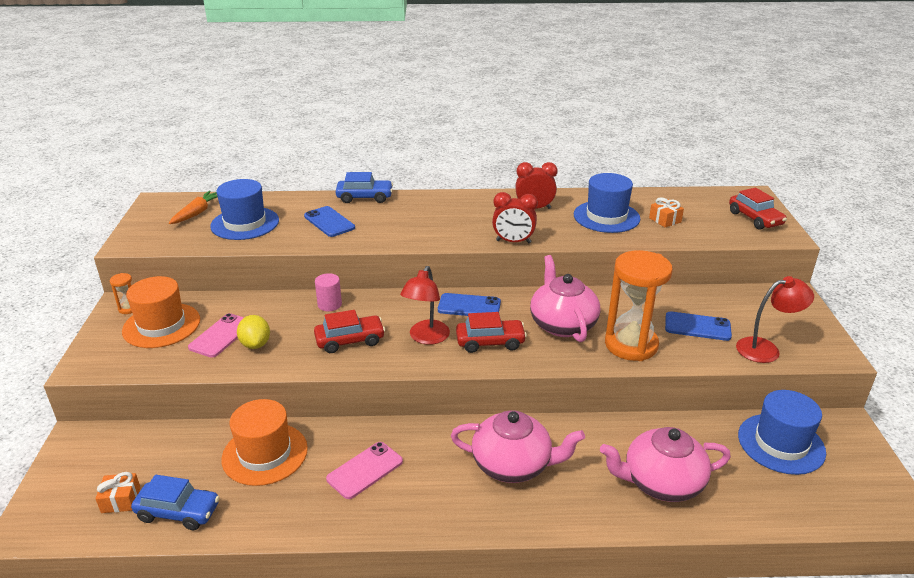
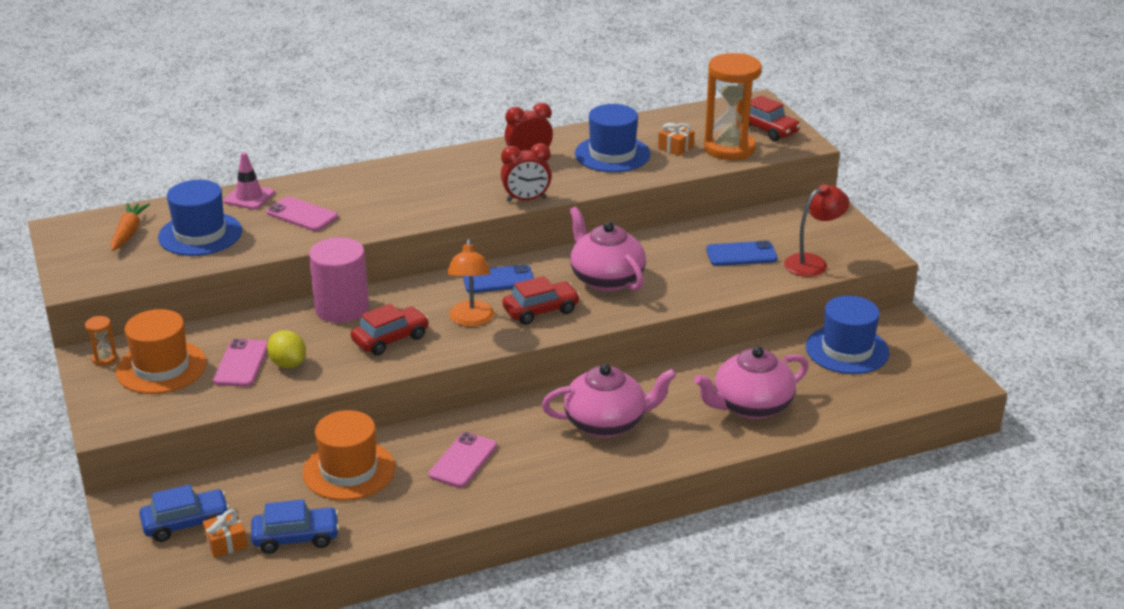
camera: 20 degrees left, 0 degrees up
blue phone [304,206,355,237] -> pink phone [266,196,338,231]
pink cylinder [315,273,342,311] -> pink cylinder [309,237,369,323], size x1.92
blue car [335,172,393,203] -> blue car moved to [139,485,230,542]
red lamp [400,266,450,345] -> orange lamp [447,239,494,327]
orange hourglass [605,250,673,361] -> orange hourglass moved to [704,53,762,160]
none -> pink traffic cone [224,152,275,209]

